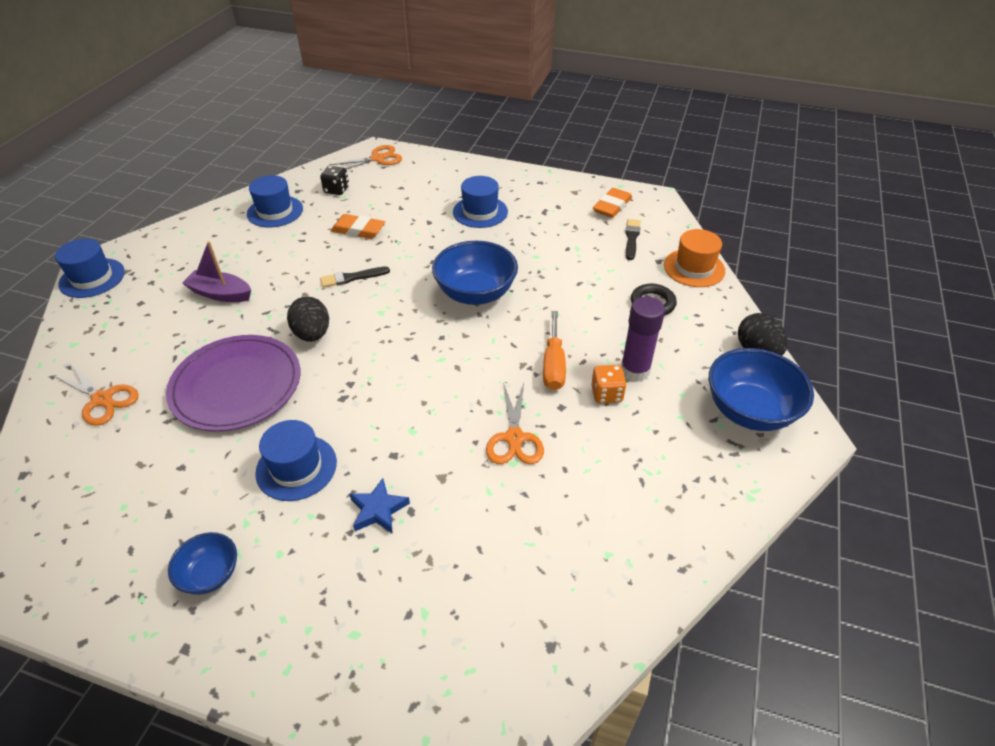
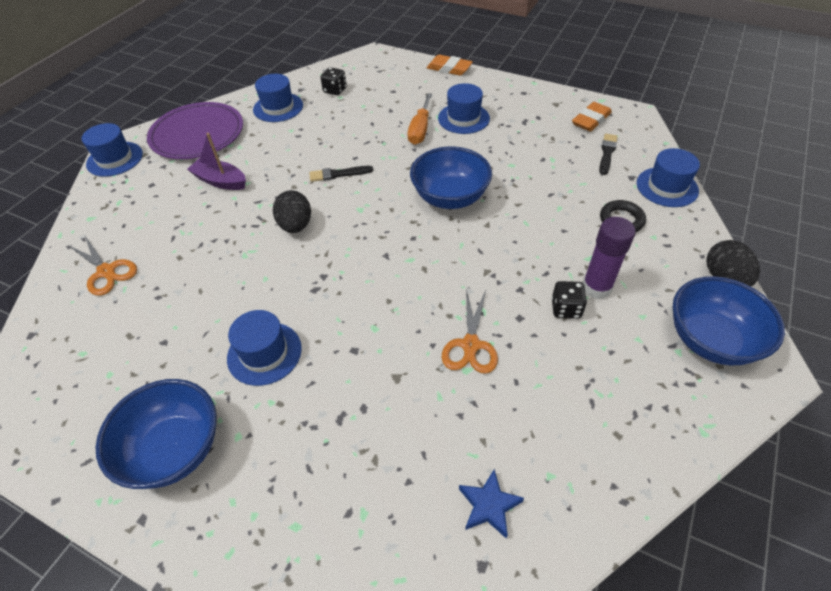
camera: 10 degrees right, 5 degrees up
purple plate [166,335,300,431] -> purple plate moved to [147,102,243,159]
blue bowl [168,532,237,595] -> blue bowl [96,379,217,489], size x1.83
orange scissors [329,145,402,169] -> none
orange eraser [330,214,385,239] -> orange eraser moved to [427,54,473,76]
blue star [349,478,410,534] -> blue star moved to [459,469,524,538]
orange screwdriver [543,311,566,390] -> orange screwdriver moved to [408,93,432,145]
orange dice [591,365,627,403] -> black dice [551,281,587,319]
orange hat [664,229,725,287] -> blue hat [637,148,700,207]

